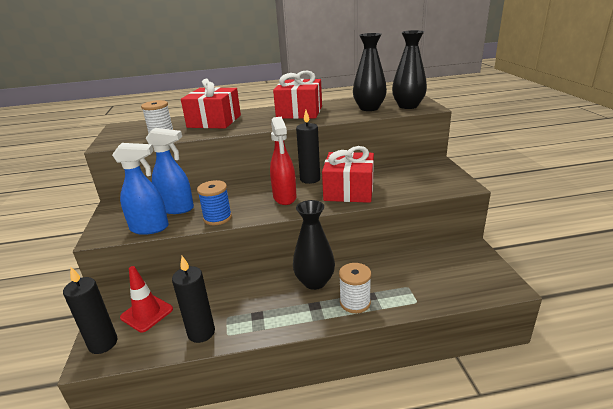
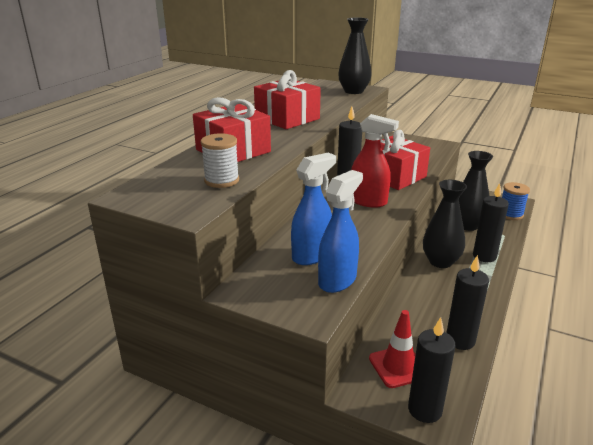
camera: 55 degrees left, 0 degrees up
blue spool [197,180,232,225] -> blue spool moved to [502,182,530,220]
white spool [339,263,371,313] -> black candle [473,183,509,262]
black vase [353,33,387,111] -> black vase moved to [459,151,493,231]

